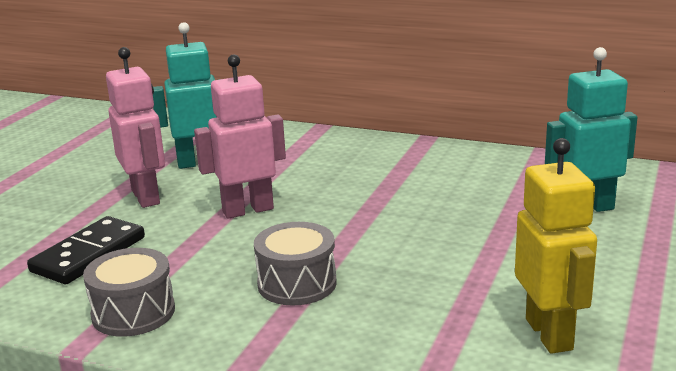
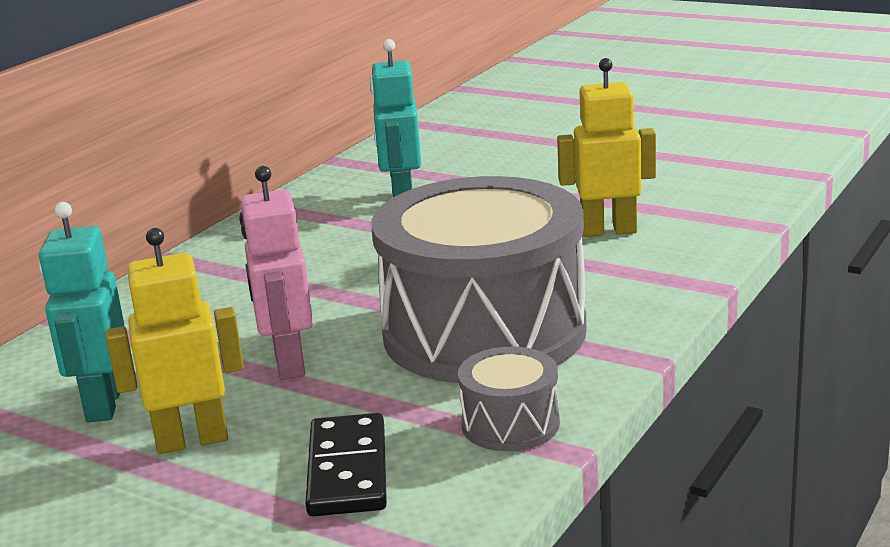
camera: 80 degrees left, 0 degrees up
black domino [27,216,145,284] -> black domino turned 45 degrees clockwise [305,413,387,516]
pink robot [106,47,165,208] -> yellow robot [106,228,244,454]
grey drum [254,222,337,305] -> grey drum [371,176,587,383], size x2.36

